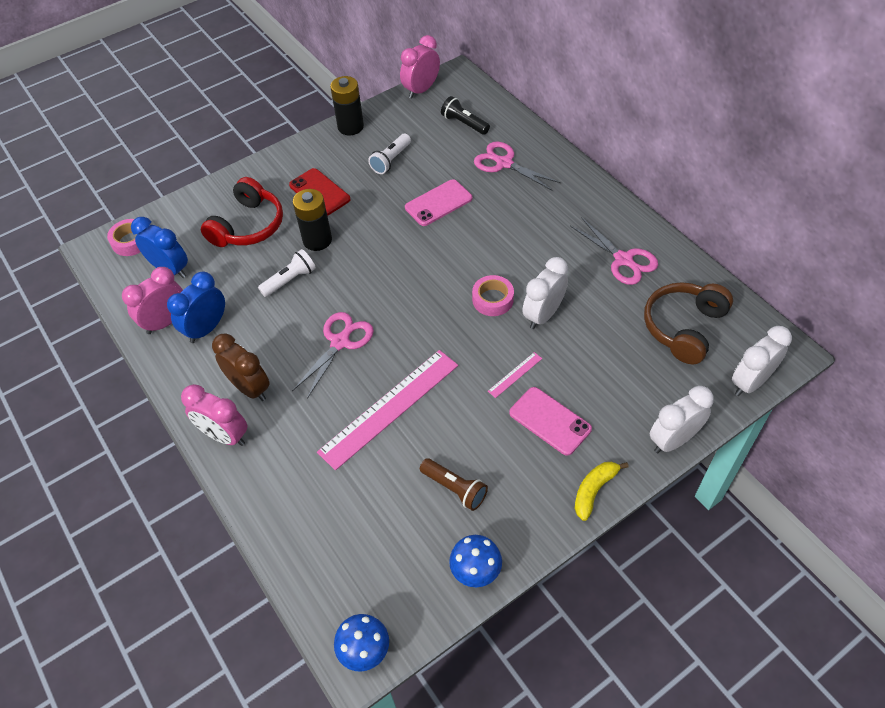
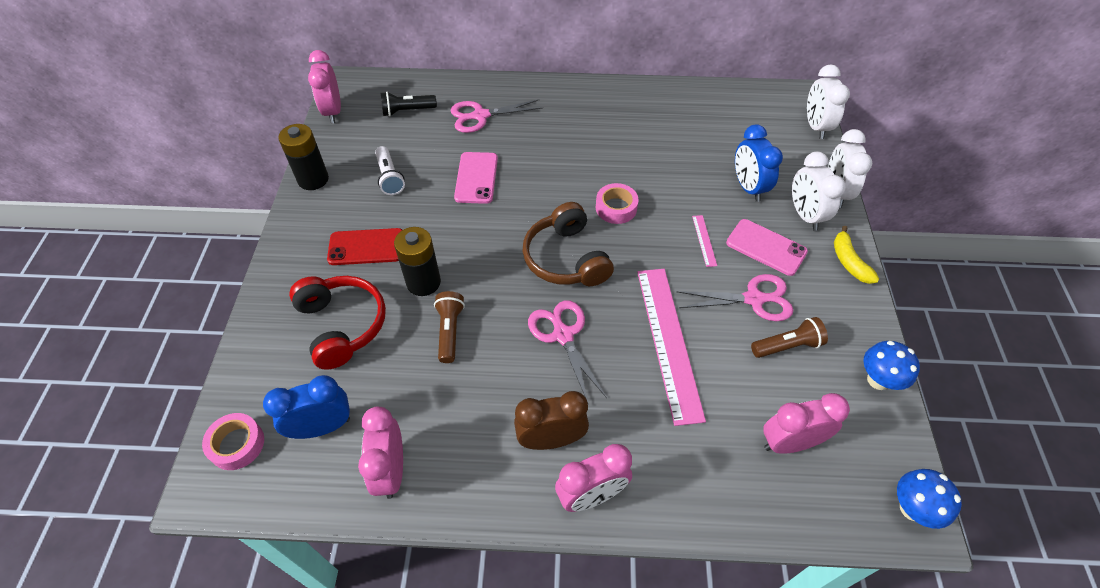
camera: 55 degrees left, 0 degrees up
blue clock [167,272,225,343] -> blue clock moved to [735,124,783,202]
white flashlight [258,249,316,297] -> brown flashlight [434,291,465,363]
pink phone [509,387,592,456] -> pink phone turned 45 degrees clockwise [726,219,808,276]
white clock [522,257,568,329] -> white clock moved to [792,152,846,231]
pink scissors [570,217,658,285] -> pink scissors moved to [676,274,793,321]
brown headphones [644,282,733,364] -> brown headphones moved to [522,202,614,286]
none -> pink clock [763,393,850,454]

